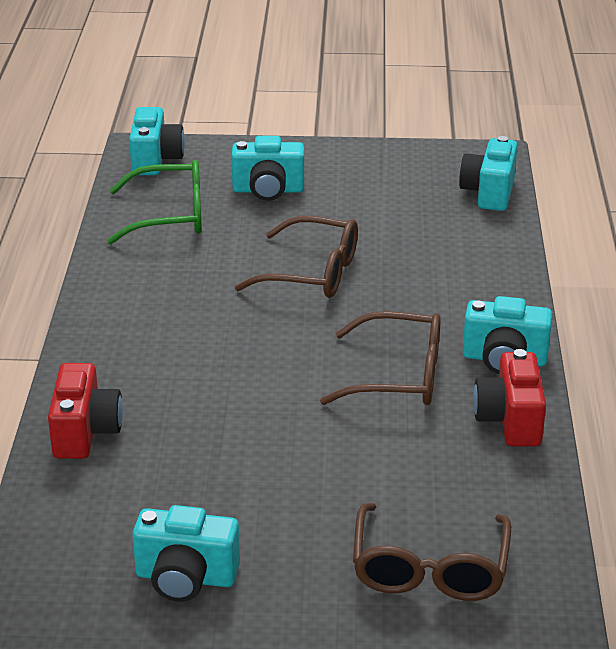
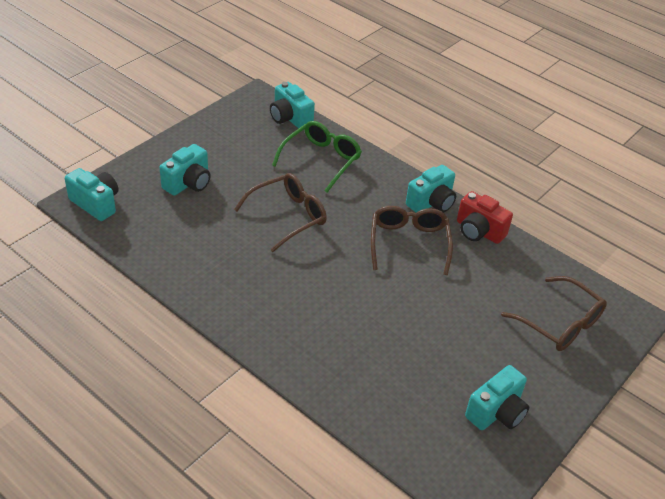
camera: 55 degrees left, 10 degrees up
red camera [48,363,123,459] -> none
green glasses [107,160,202,244] -> green glasses moved to [272,121,362,192]
brown glasses [320,311,441,405] -> brown glasses turned 45 degrees counterclockwise [371,206,453,275]

